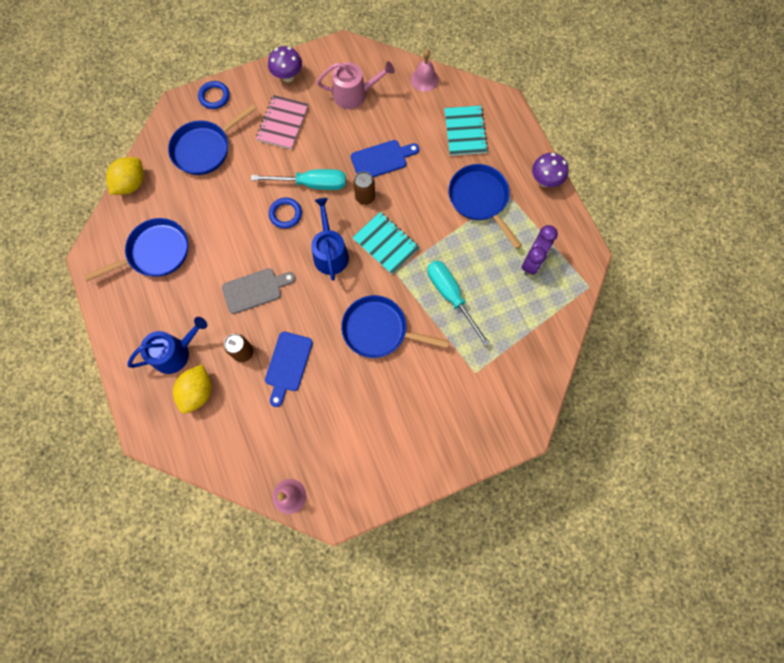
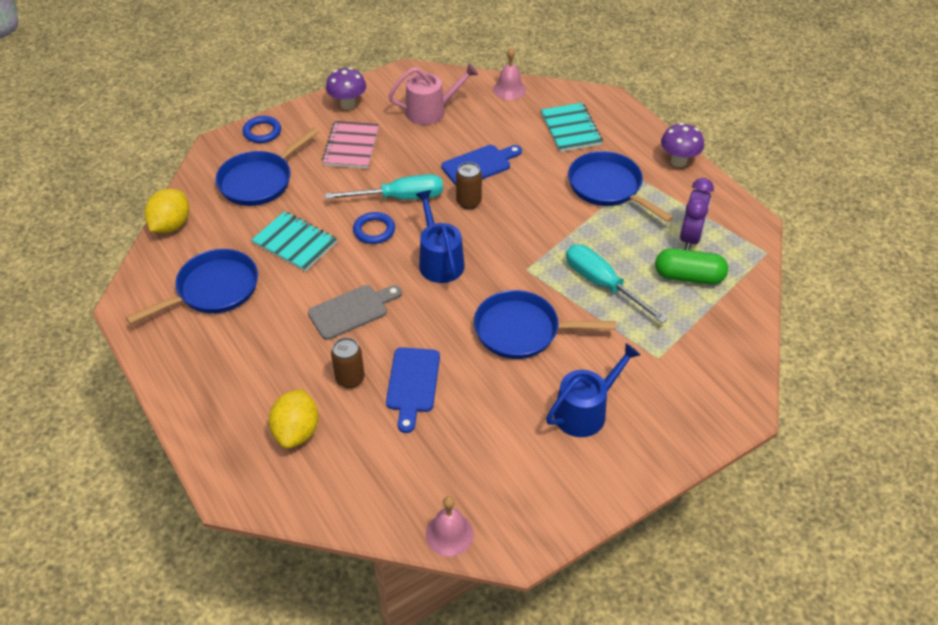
camera: 10 degrees left, 25 degrees down
blue watering can [128,317,207,374] -> blue watering can moved to [546,343,641,437]
turquoise notebook [352,212,420,275] -> turquoise notebook moved to [251,211,337,272]
none -> green capsule [655,248,728,285]

